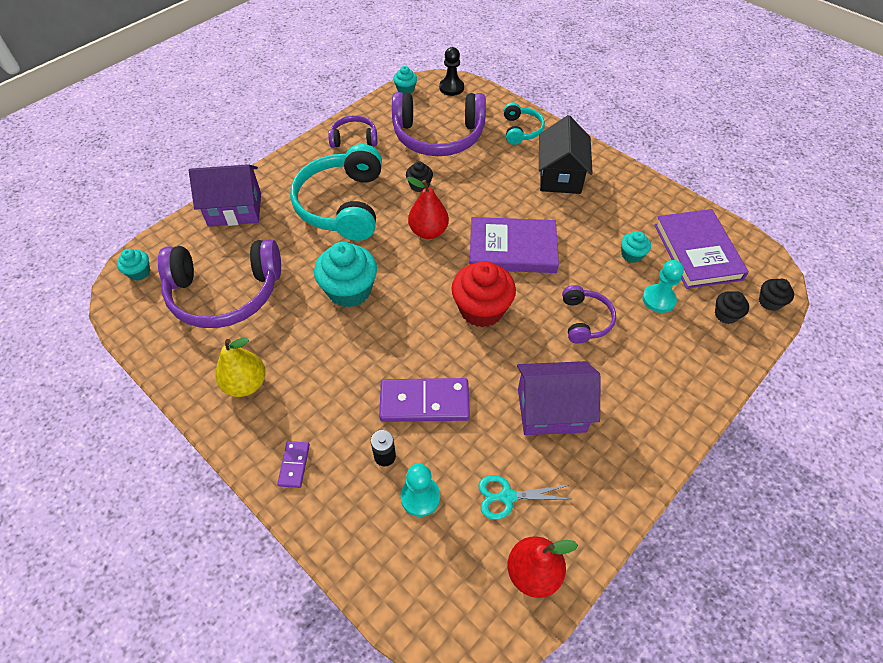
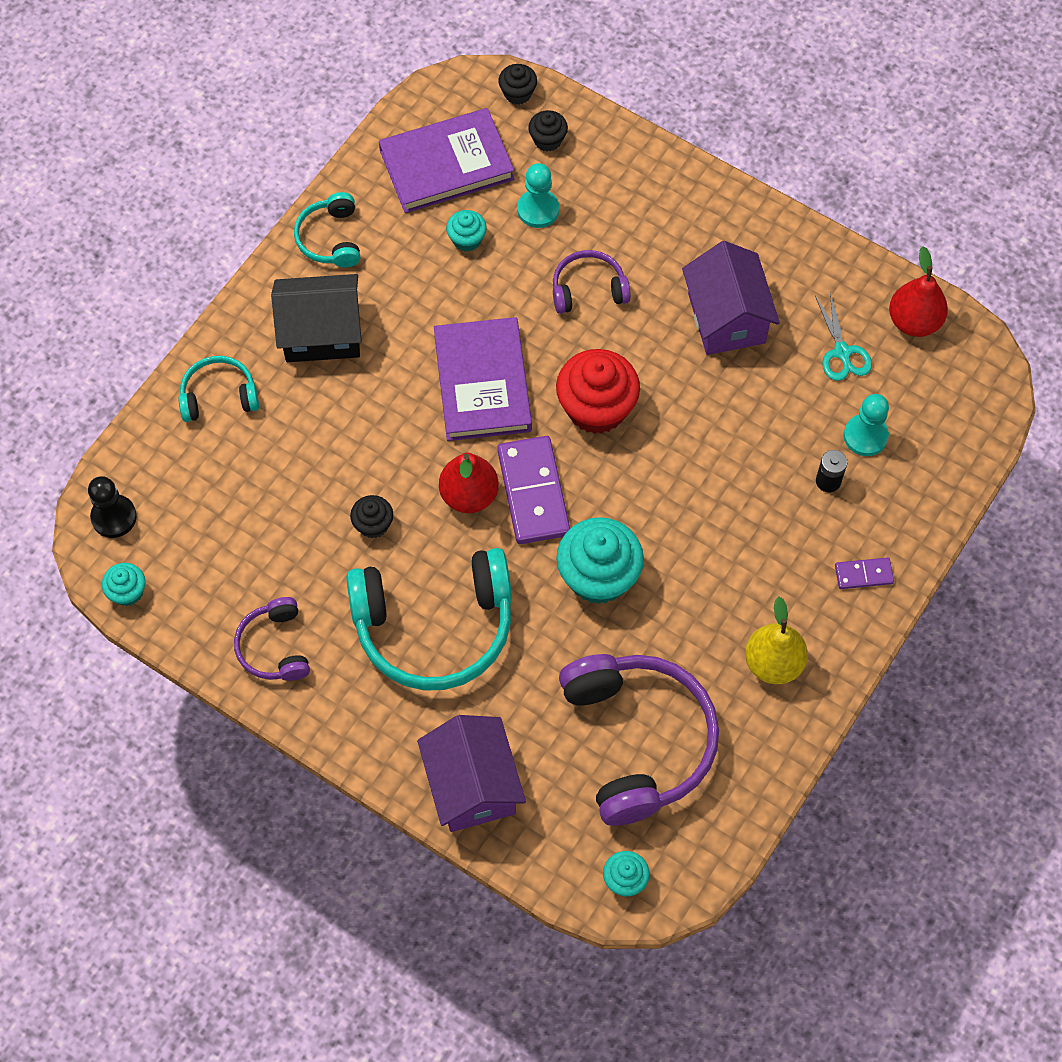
camera: 100 degrees left, 10 degrees up
purple domino [379,378,470,422] -> purple domino moved to [497,436,570,544]
purple headphones [392,92,486,156] -> none
none -> turquoise headphones [294,192,360,268]

